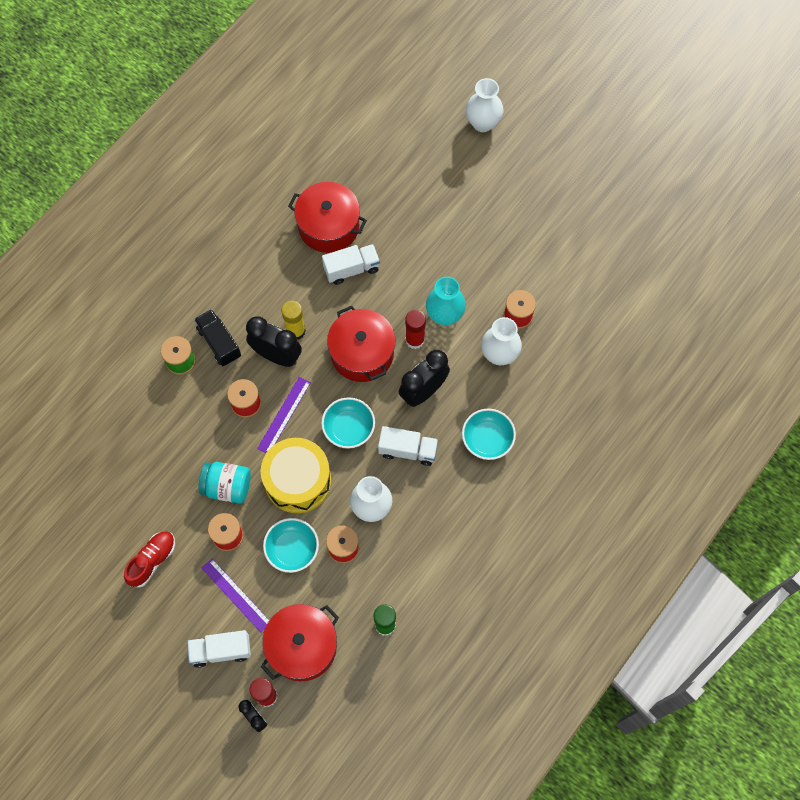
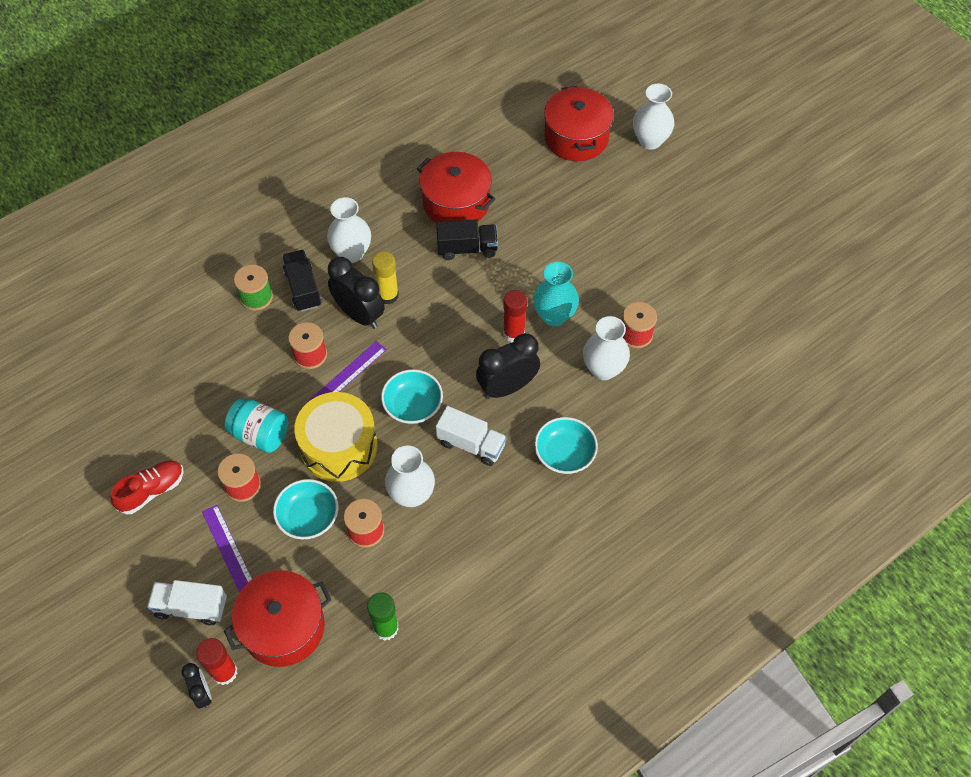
camera: 15 degrees right, 10 degrees down
white truck [322,244,380,285] -> black truck [436,220,498,260]
red pot [327,306,396,382] -> red pot moved to [544,86,614,161]
none -> white vase [327,197,371,263]

